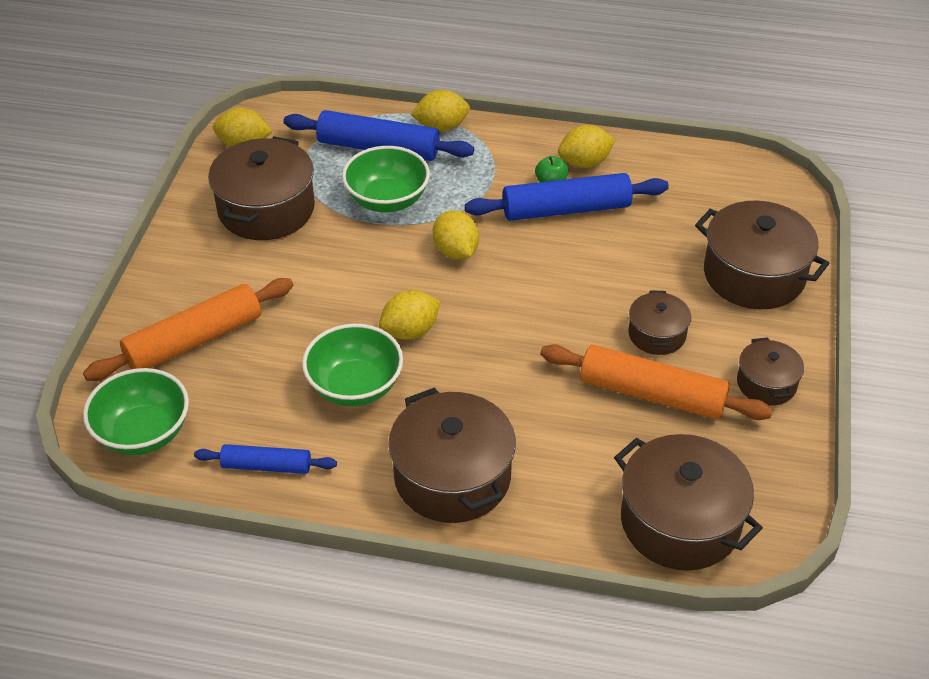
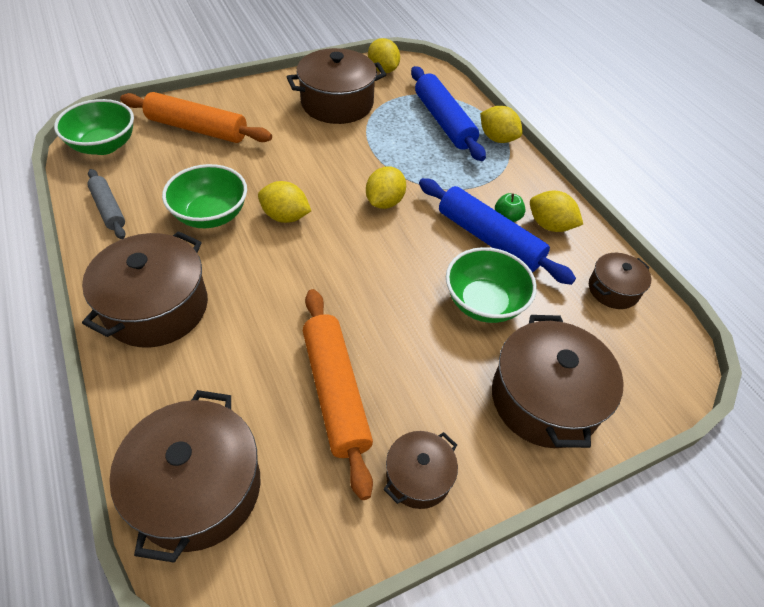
camera: 50 degrees right, 5 degrees up
blue rolling pin [194,444,337,474] -> grey rolling pin [87,169,126,239]
green bowl [342,146,430,213] -> green bowl moved to [446,247,537,323]
brown pot [628,290,691,355] -> brown pot moved to [589,253,651,309]

